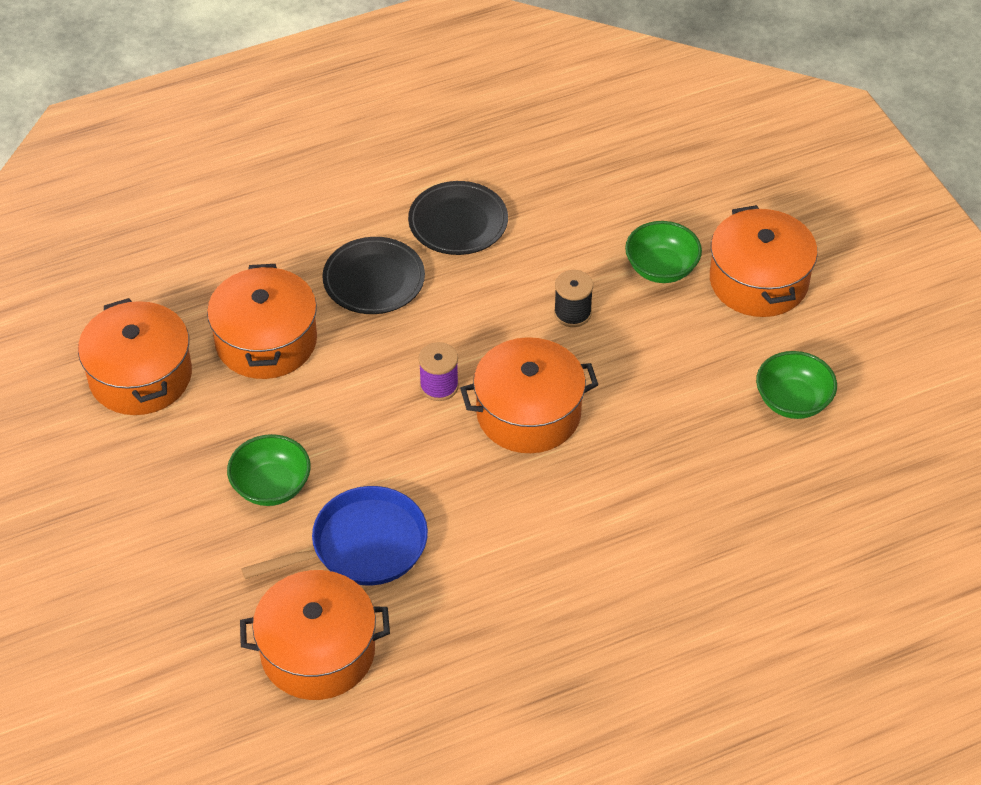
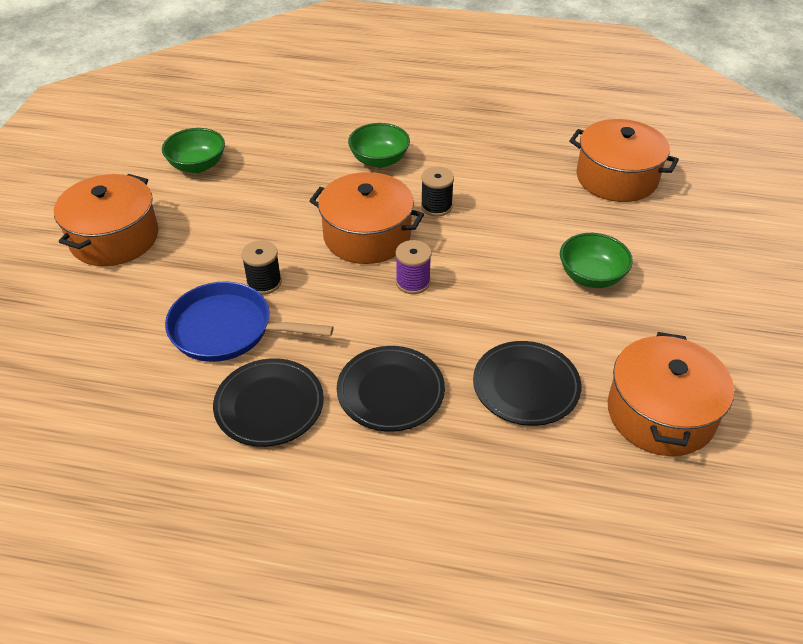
camera: 145 degrees left, 5 degrees down
orange pot [207,264,317,379] -> black plate [473,341,582,426]
blue pan [241,486,428,586] -> blue pan moved to [165,281,334,362]
green bowl [625,221,702,283] -> green bowl moved to [348,123,410,168]
none -> black spool [421,167,454,216]

